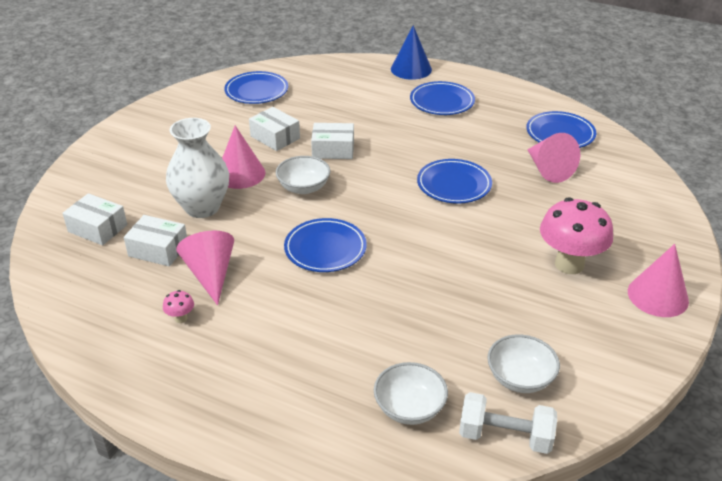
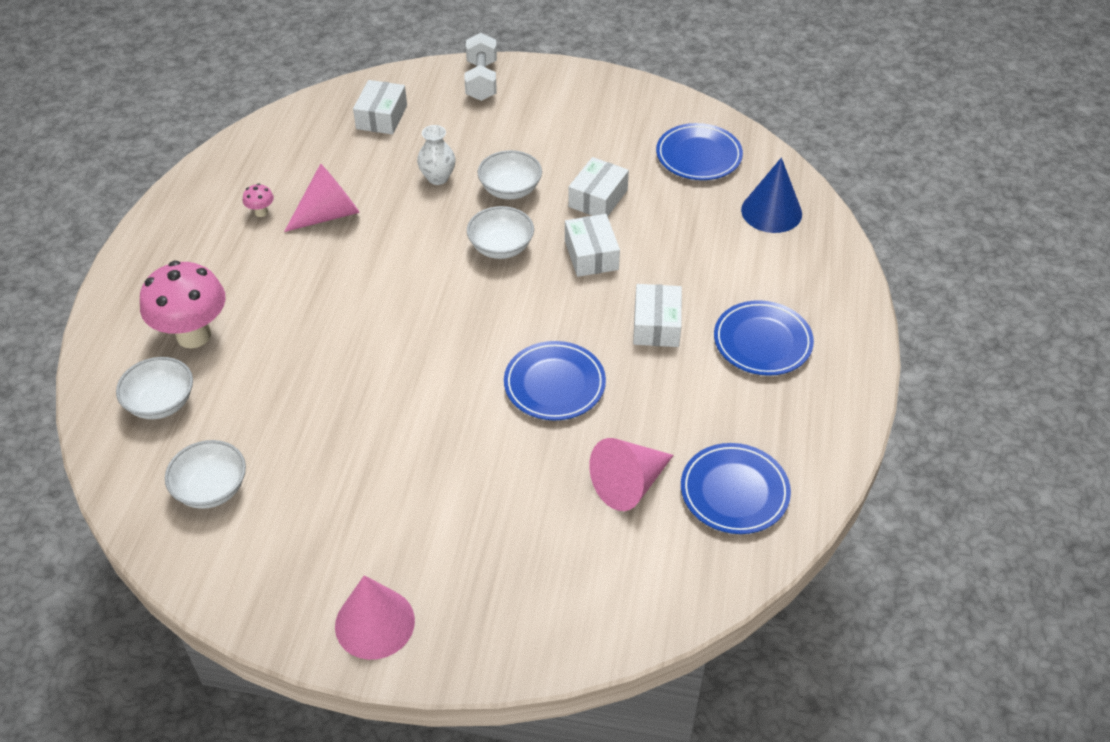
camera: 75 degrees right, 10 degrees up
white box [124,215,187,267] -> white box moved to [633,284,682,347]
white vase [166,118,229,218] -> white vase [417,125,456,185], size x0.55
pink cone [222,125,265,189] -> white bowl [478,150,542,199]
blue plate [284,218,367,272] -> none
blue cone [391,25,432,80] -> blue cone moved to [741,157,802,233]
white dumbbell [459,392,557,454] -> white dumbbell moved to [464,33,497,101]
pink mushroom [540,198,613,274] -> pink mushroom moved to [140,261,226,348]

